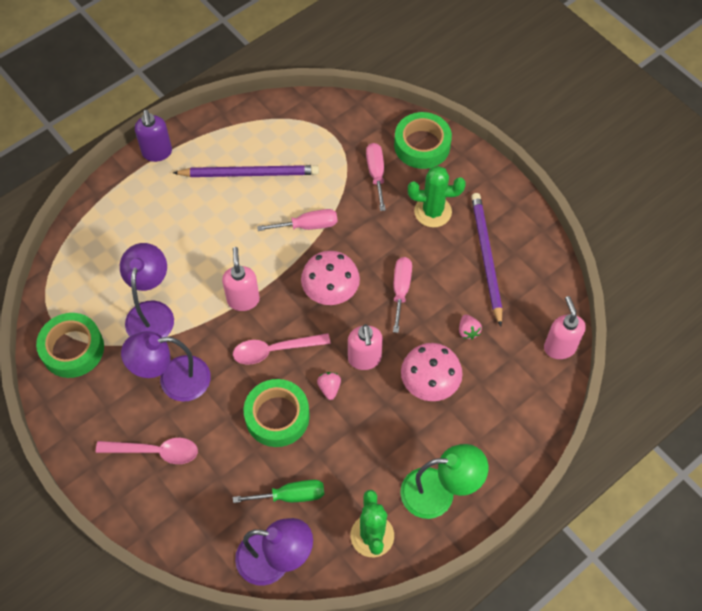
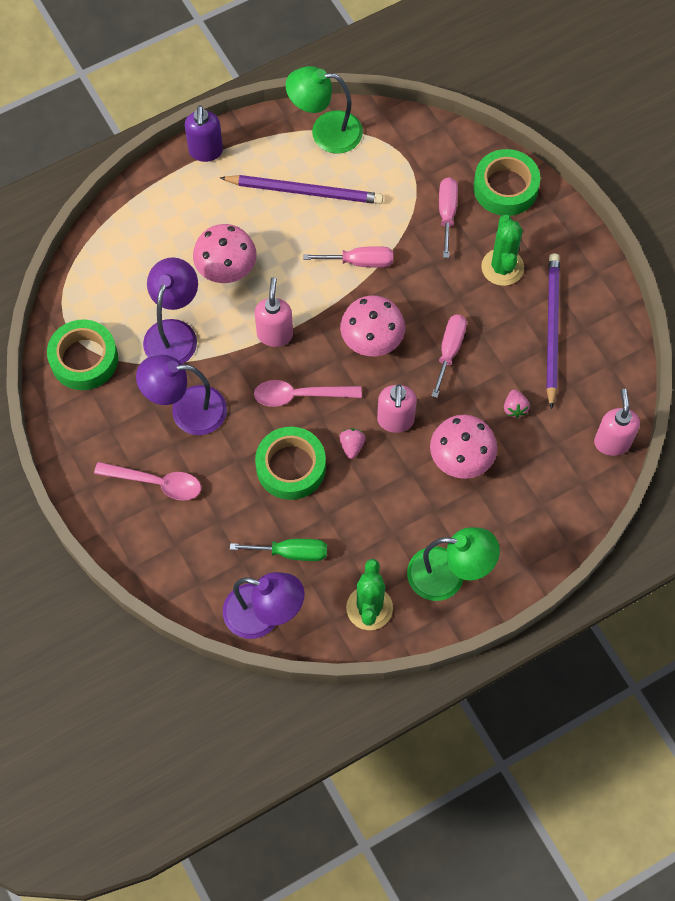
camera: 10 degrees right, 5 degrees up
green cactus [408,166,466,227] -> green cactus turned 75 degrees clockwise [481,215,524,286]
none -> pink mushroom [193,224,257,283]
none -> green lamp [286,66,363,154]

